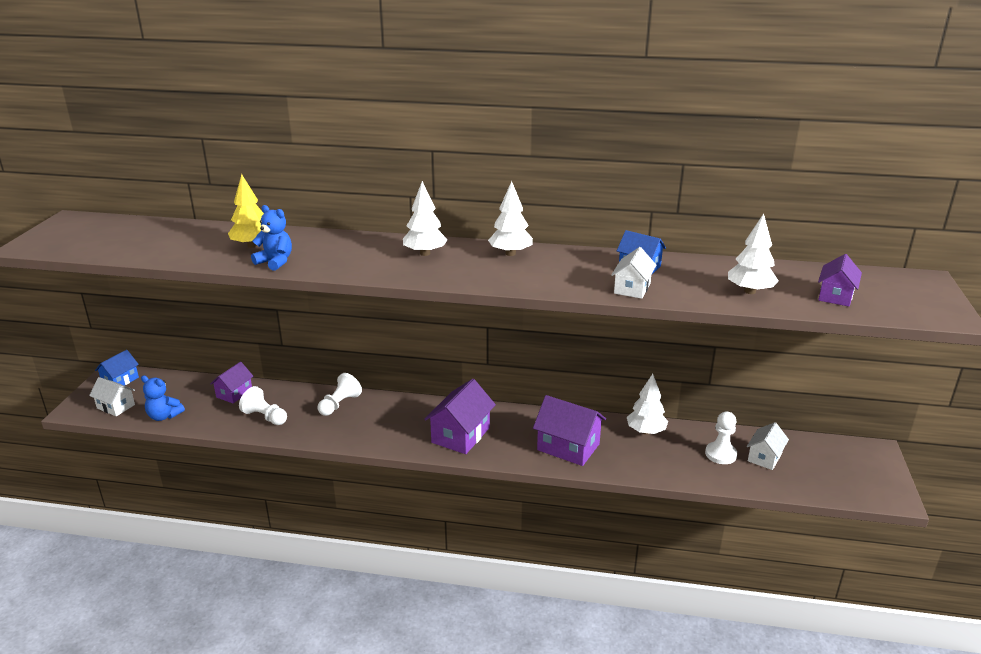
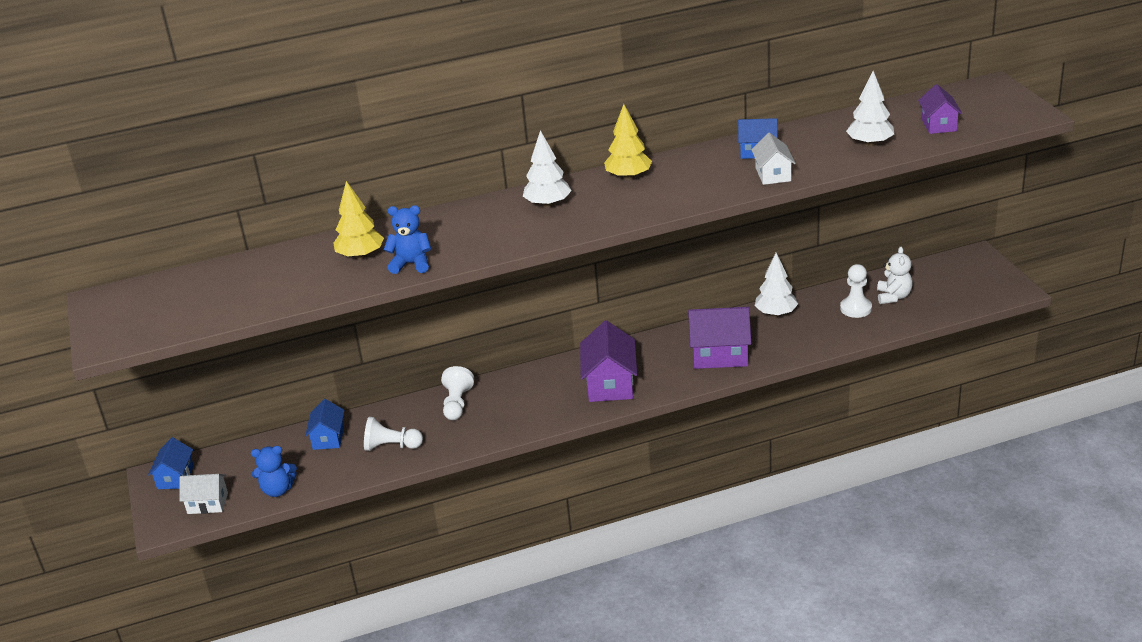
camera: 25 degrees left, 5 degrees up
purple house [210,361,254,403] -> blue house [305,399,344,450]
white tree [488,181,533,256] -> yellow tree [604,104,652,180]
white house [747,422,789,470] -> white teddy bear [877,246,913,304]

